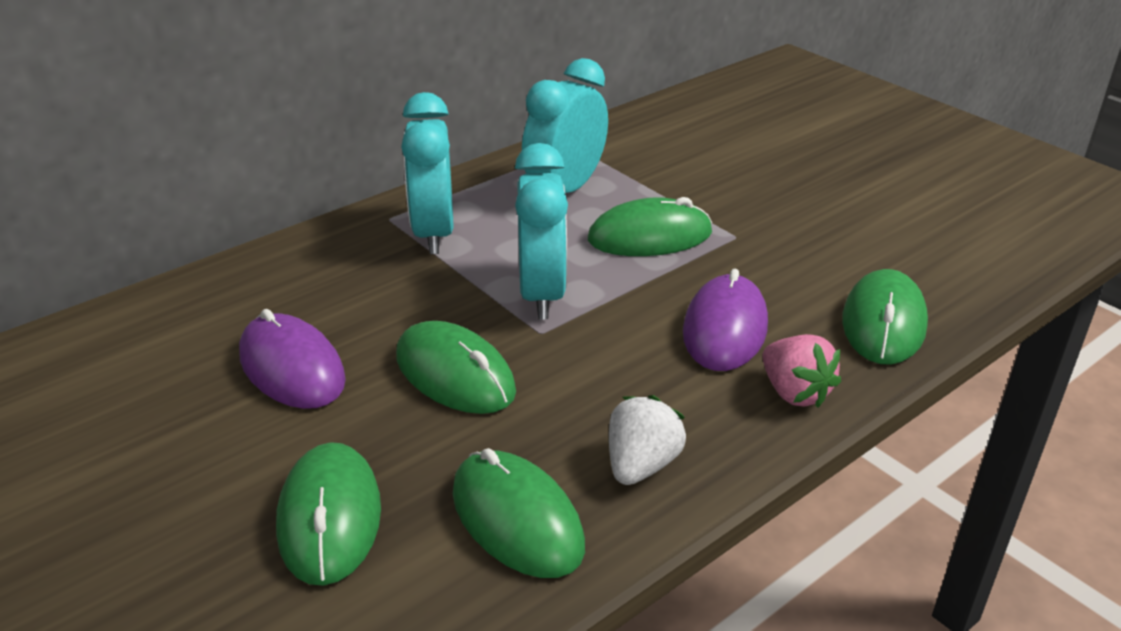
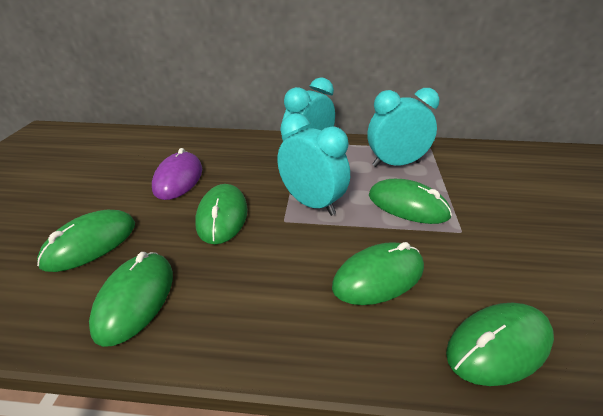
camera: 45 degrees right, 0 degrees up
turquoise clock [515,143,568,319] -> turquoise clock turned 90 degrees counterclockwise [277,113,350,216]
white strawberry [609,395,686,485] -> none
purple mouse [683,269,768,371] -> green mouse [332,242,424,305]
pink strawberry [762,334,841,408] -> none

